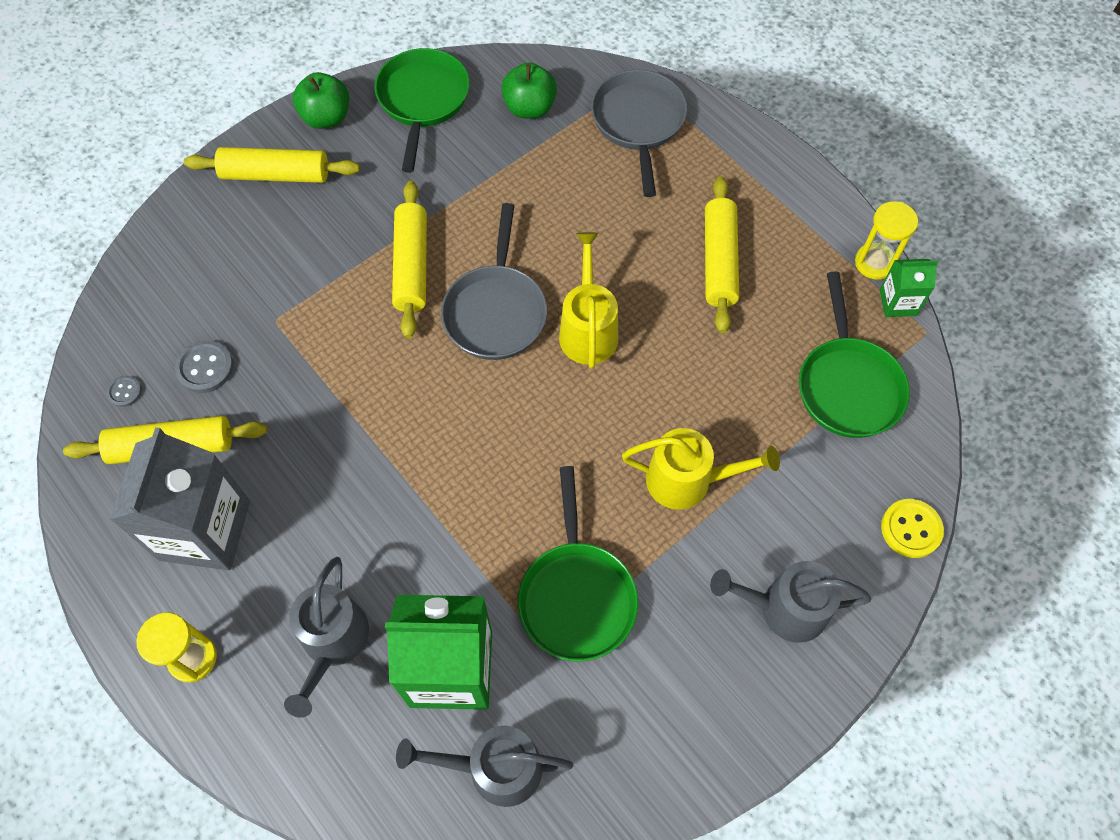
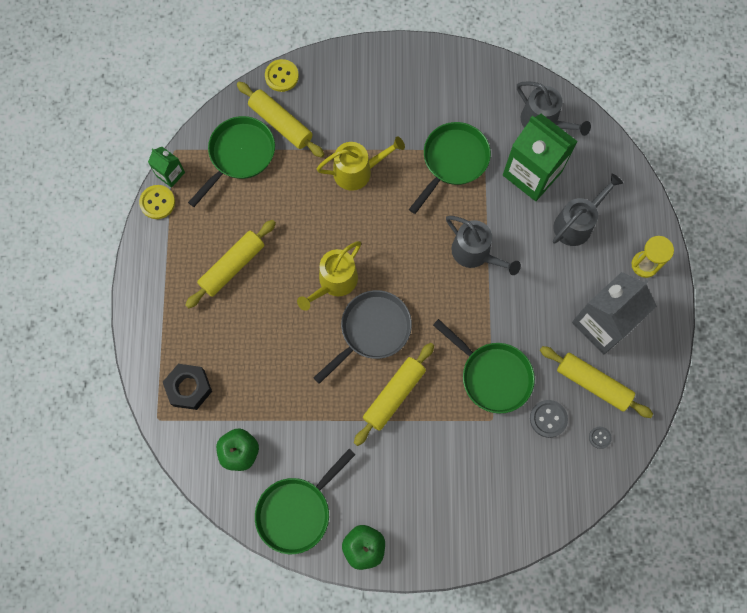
camera: 140 degrees left, 10 degrees up
yellow rolling pin [184,147,360,183] -> yellow rolling pin moved to [237,82,324,158]
grey pan [591,70,687,197] -> black nut [163,364,212,410]
yellow watering can [622,428,780,509] -> yellow watering can turned 120 degrees clockwise [317,136,405,191]
grey watering can [710,561,871,643] -> grey watering can moved to [446,216,521,275]
yellow hourglass [855,201,918,280] -> yellow button [139,185,175,219]
none -> green pan [433,319,535,414]

